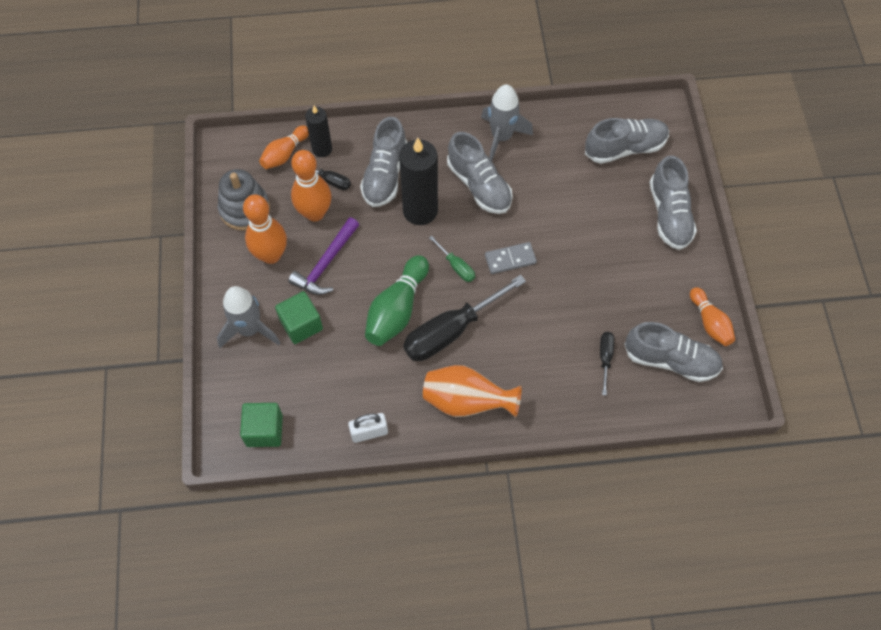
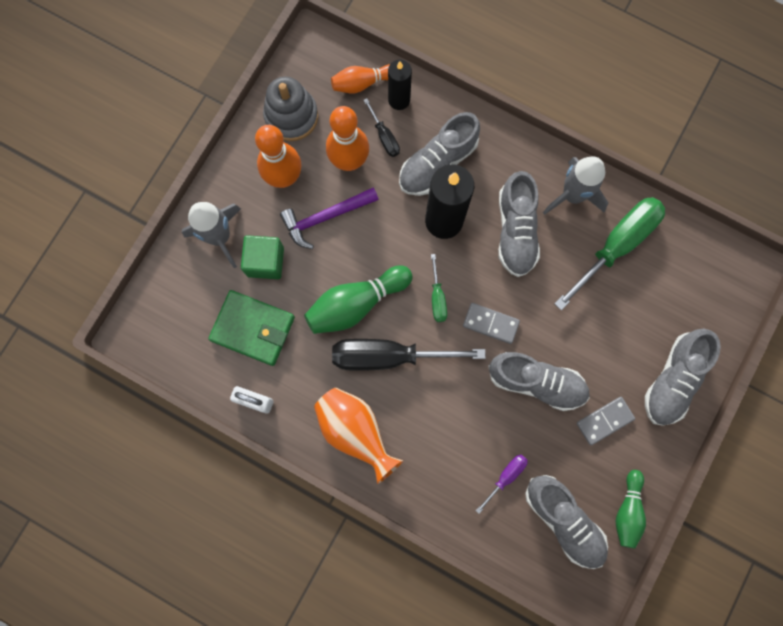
camera: 35 degrees right, 15 degrees up
green cube [240,403,283,447] -> none
grey shoe [585,118,669,164] -> grey shoe moved to [488,352,590,411]
black screwdriver [600,332,614,396] -> purple screwdriver [476,455,528,514]
orange bowling pin [690,287,735,346] -> green bowling pin [616,470,646,549]
none -> green wallet [208,290,295,366]
none -> green screwdriver [554,197,665,310]
none -> grey domino [577,397,635,445]

